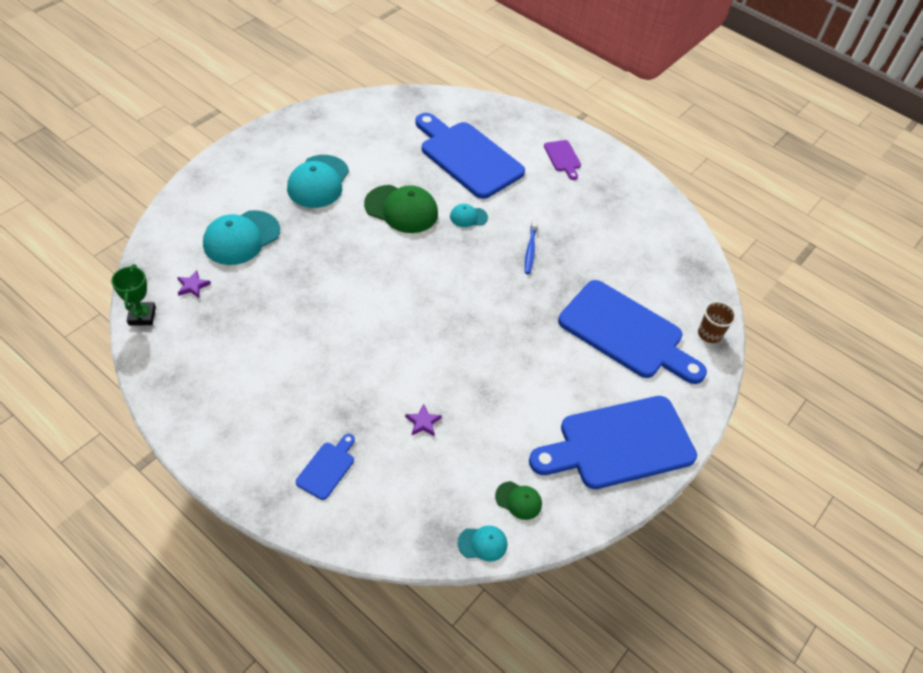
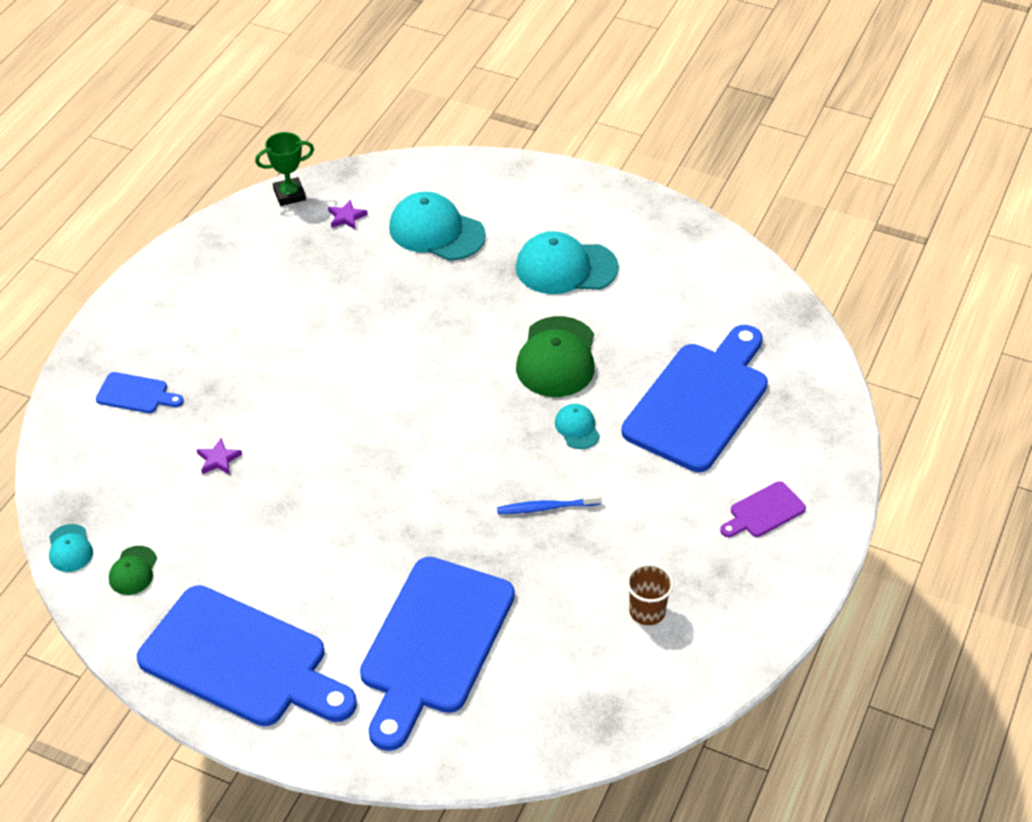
camera: 80 degrees right, 5 degrees down
blue cutting board [529,396,697,489] -> blue cutting board turned 150 degrees clockwise [137,585,357,726]
brown cup [698,301,737,343] -> brown cup moved to [626,563,674,625]

